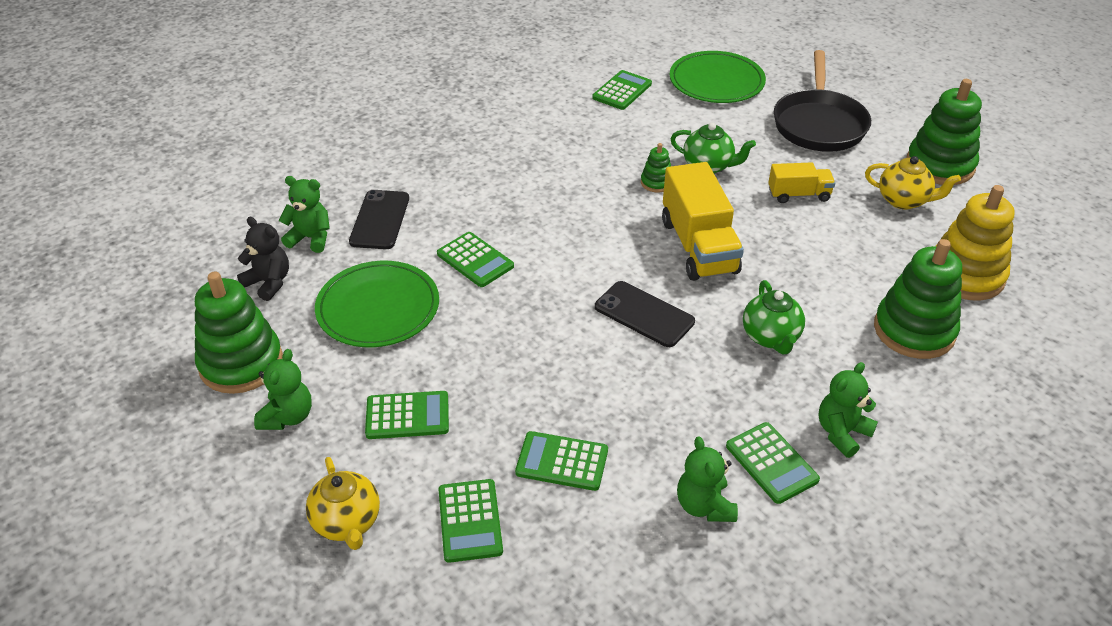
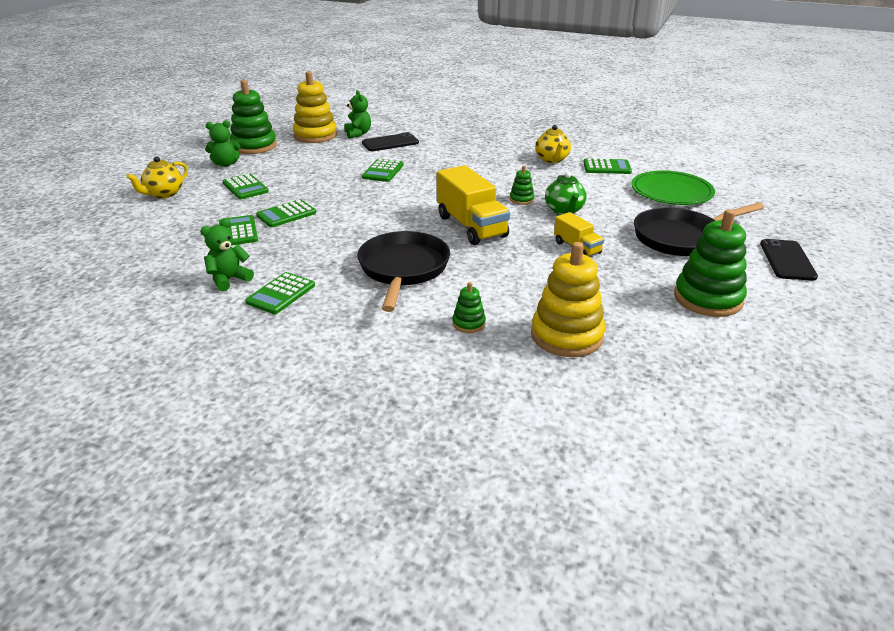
camera: 60 degrees right, 10 degrees down
black teddy bear [237,217,289,301] -> yellow stacking toy [293,71,337,143]
green plate [315,261,439,347] -> none
green calculator [439,479,503,563] -> green calculator moved to [256,199,316,227]
black phone [595,281,695,347] -> black phone moved to [760,239,818,281]
yellow truck [662,162,744,281] -> yellow truck turned 75 degrees counterclockwise [437,165,510,245]
green teapot [743,280,805,354] -> black pan [357,231,450,312]
green teddy bear [818,362,878,458] -> none
yellow teapot [865,156,961,210] -> yellow teapot moved to [535,125,571,163]
green stacking toy [874,239,962,359] -> green stacking toy [453,282,486,333], size x0.47

